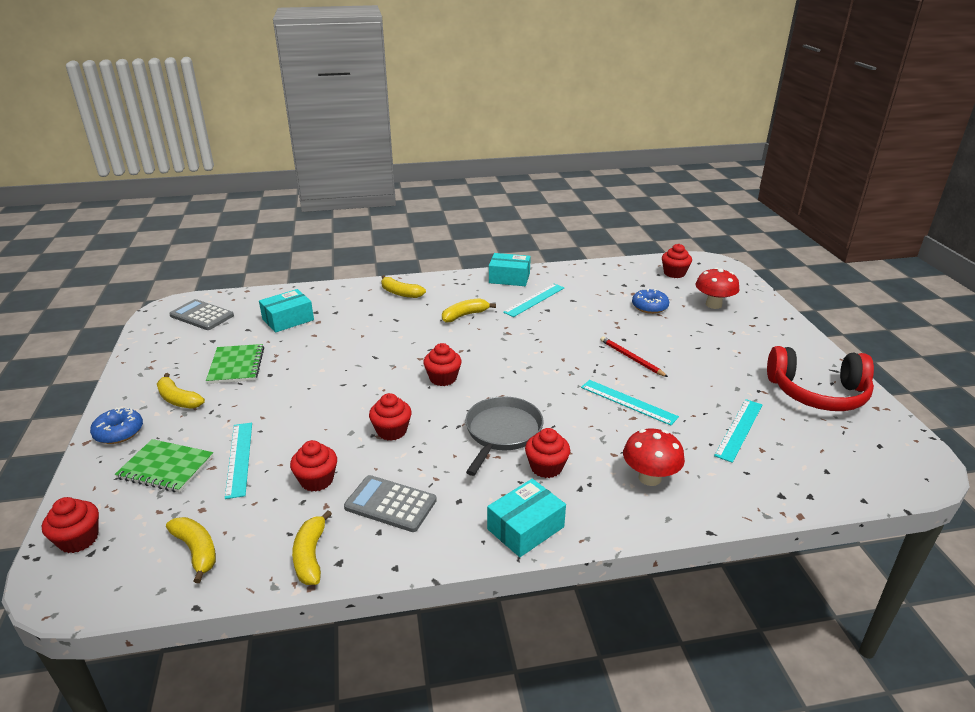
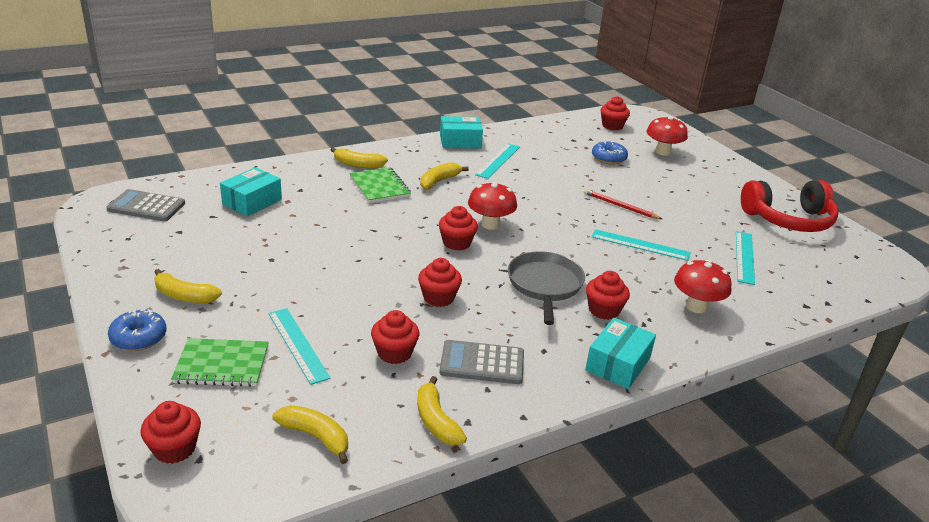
camera: 20 degrees left, 0 degrees up
green notebook [206,344,264,384] -> green notebook moved to [349,167,411,203]
none -> red mushroom [468,182,517,230]

